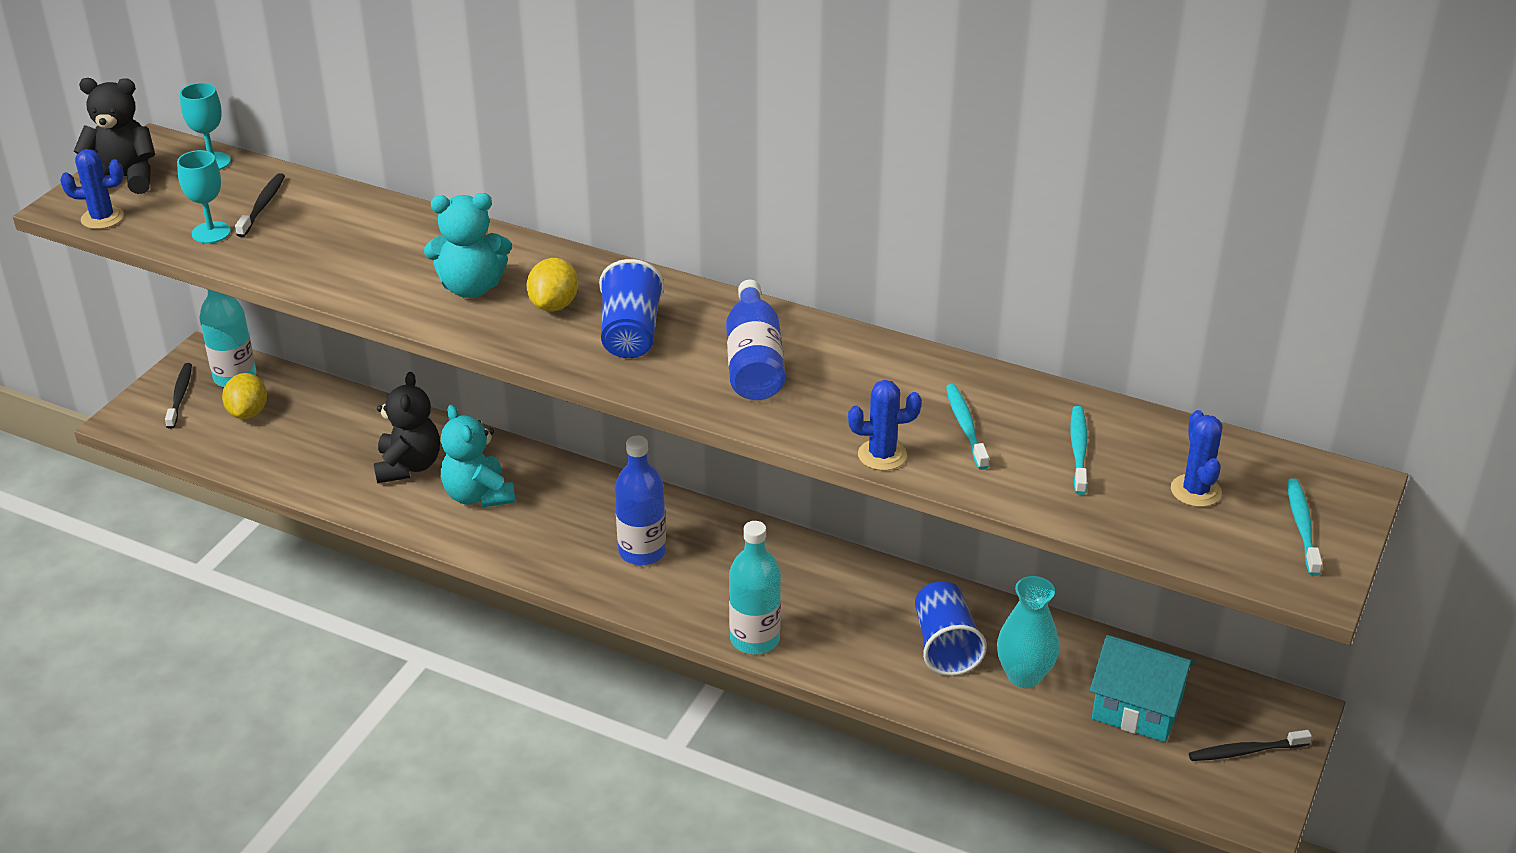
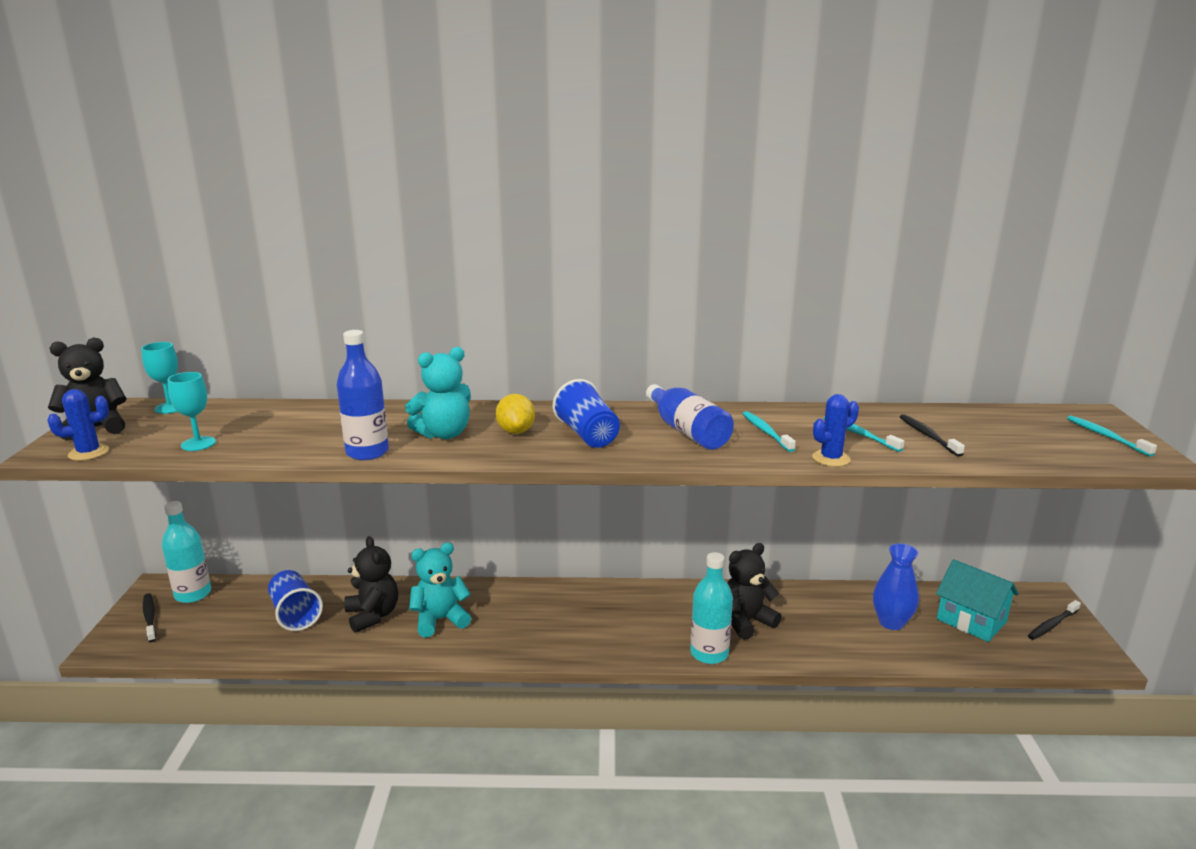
camera: 25 degrees left, 15 degrees down
yellow lemon [222,373,267,419] -> none
black toothbrush [235,173,285,237] -> black toothbrush moved to [900,414,965,457]
turquoise teddy bear [441,404,515,508] -> turquoise teddy bear turned 120 degrees clockwise [409,542,471,638]
blue bottle [615,435,666,565] -> blue bottle moved to [337,330,389,460]
blue cup [915,581,987,676] -> blue cup moved to [268,570,323,631]
turquoise vase [997,576,1059,688] -> blue vase [873,543,919,630]
turquoise toothbrush [1070,406,1087,495] -> turquoise toothbrush moved to [743,411,796,452]
turquoise house [1090,635,1196,742] -> turquoise house turned 45 degrees clockwise [936,559,1019,642]
blue cactus [1171,410,1222,507] -> none
none -> black teddy bear [727,543,782,640]

